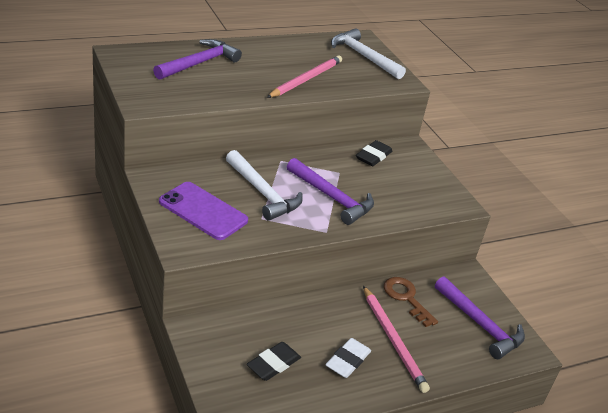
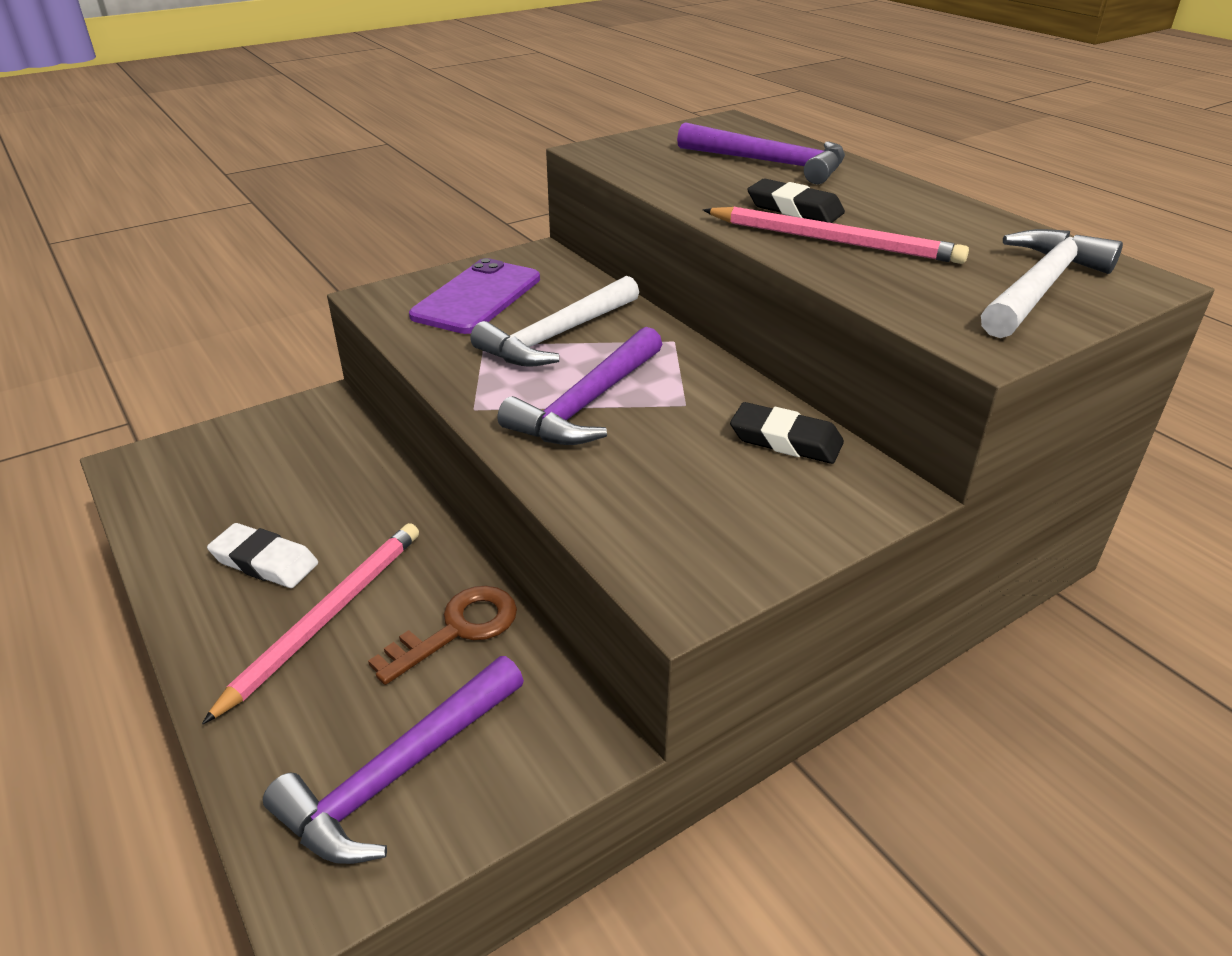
camera: 85 degrees right, 0 degrees up
black eraser [247,342,301,381] -> black eraser moved to [747,178,845,223]
pink pencil [363,286,430,393] -> pink pencil turned 150 degrees clockwise [202,523,419,725]

